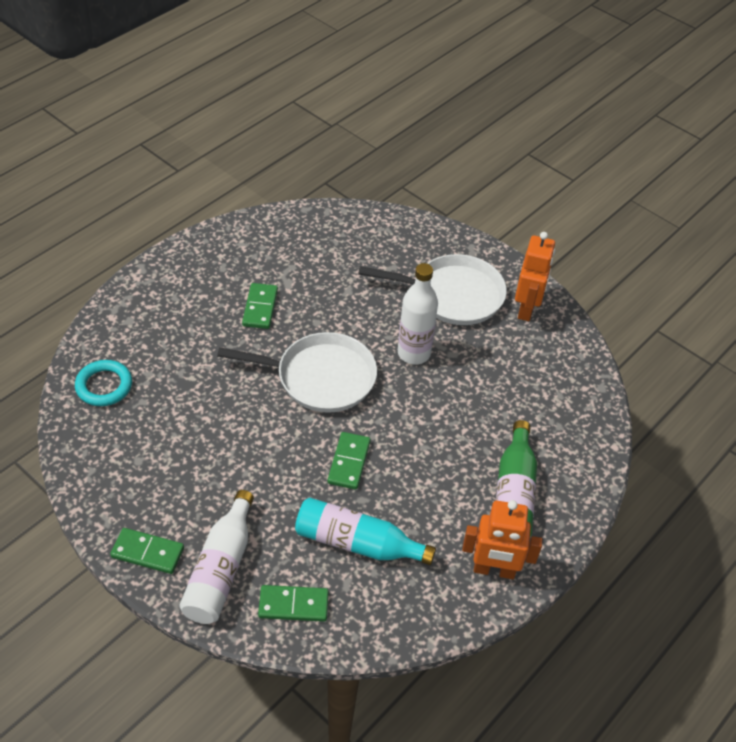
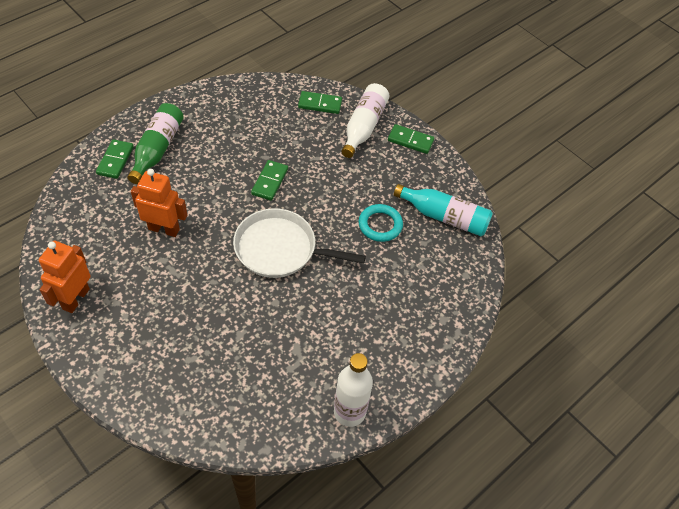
camera: 175 degrees left, 5 degrees up
turquoise ring [75,360,132,406] -> turquoise ring moved to [359,204,403,242]
green domino [242,283,278,329] -> green domino moved to [96,139,134,179]
turquoise bottle [295,498,436,565] -> turquoise bottle moved to [394,184,493,236]
white pan [358,254,507,325] -> none
white bottle [398,263,438,364] -> white bottle moved to [334,353,373,427]
orange robot [462,500,542,579] -> orange robot moved to [131,169,187,237]

